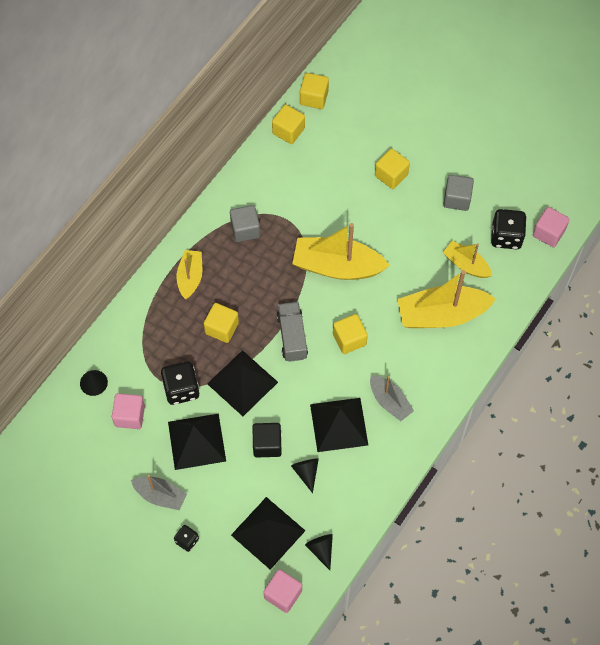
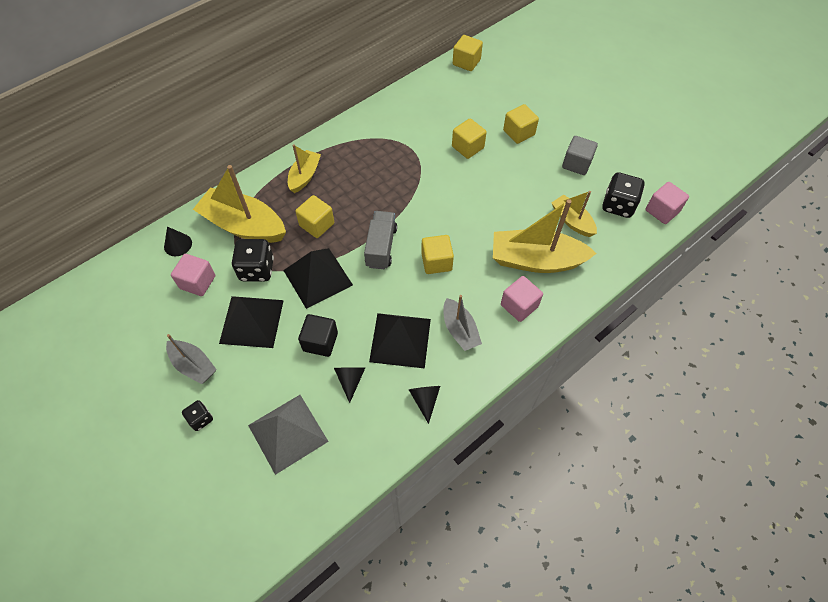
camera: 15 degrees right, 5 degrees down
grey cube [230,205,260,242] -> none
black pyramid [231,497,306,570] -> grey pyramid [248,395,329,475]
pink cube [263,569,302,613] -> pink cube moved to [501,276,543,322]
yellow cube [272,105,305,144] -> yellow cube moved to [452,118,487,159]
yellow boat [292,223,390,280] -> yellow boat moved to [193,165,286,243]
black cone [305,534,333,570] -> black cone moved to [409,386,440,424]

